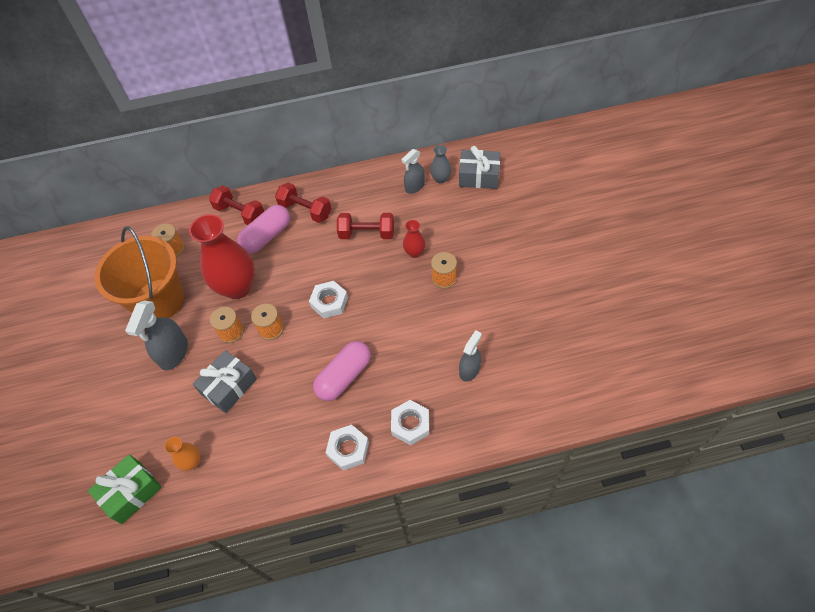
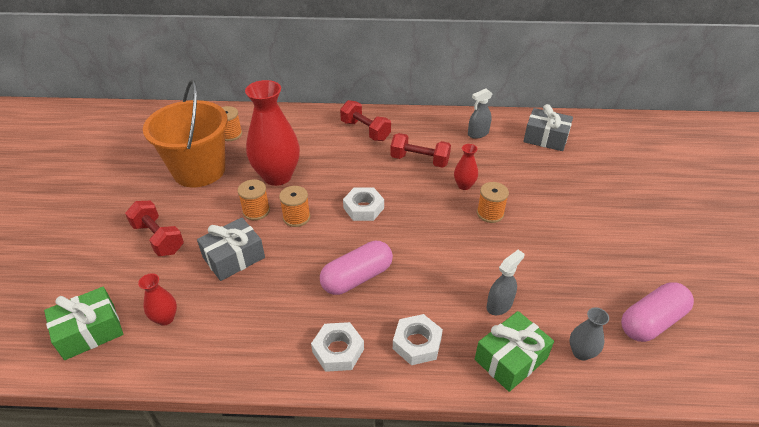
camera: 10 degrees right, 15 degrees down
grey spray bottle [125,300,188,371] -> none
orange vase [164,437,200,471] -> red vase [138,273,177,326]
red dumbbell [209,185,264,225] -> red dumbbell moved to [125,201,184,256]
pink capsule [237,205,290,253] -> pink capsule moved to [621,282,694,342]
grey vase [430,145,451,184] -> grey vase moved to [570,307,609,360]
none -> green gift [475,311,554,392]

